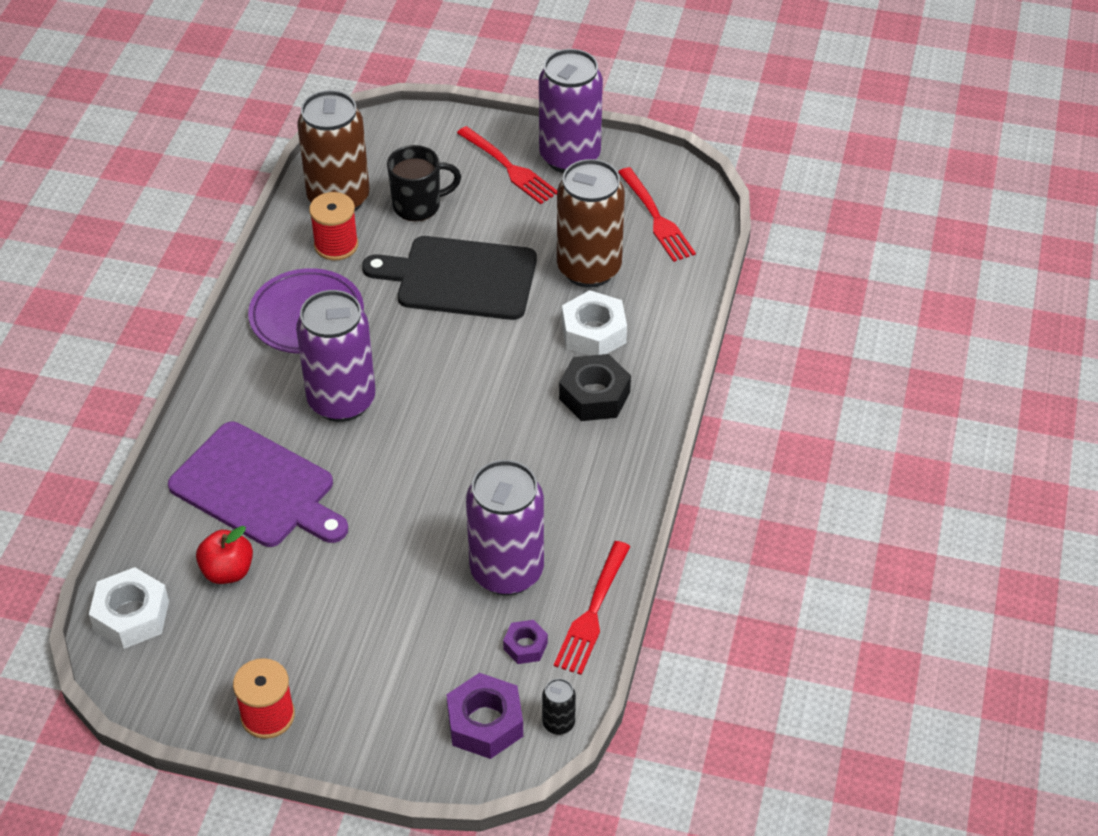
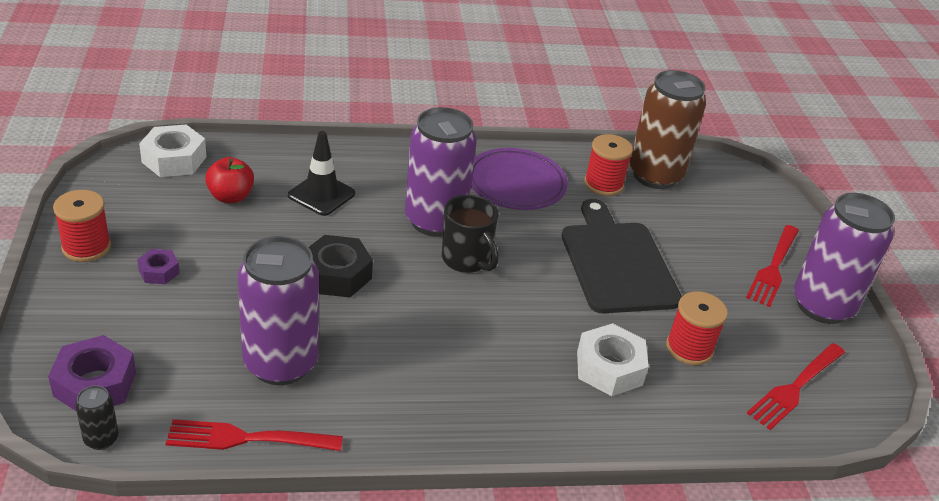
camera: 65 degrees right, 10 degrees down
purple cutting board [168,422,348,547] -> black traffic cone [288,131,355,216]
black mug [387,145,461,221] -> black mug moved to [442,195,499,273]
purple nut [503,620,548,664] -> purple nut moved to [137,249,180,284]
brown can [557,159,625,287] -> red spool [666,291,728,365]
black nut [559,354,631,421] -> black nut moved to [309,235,373,297]

